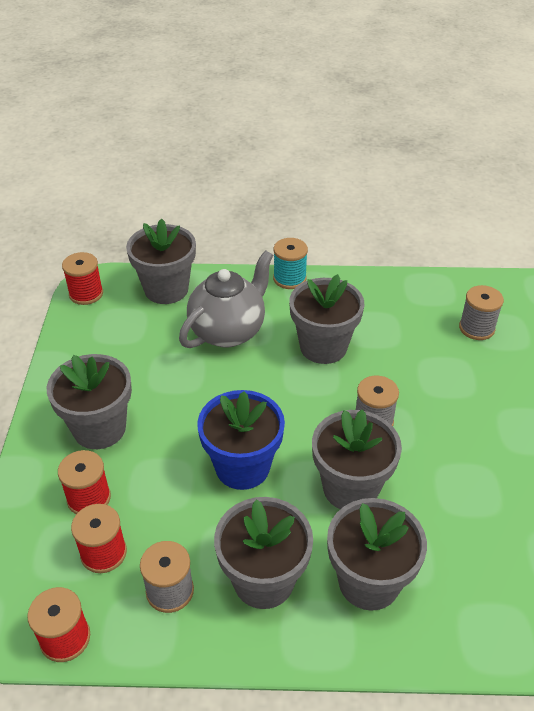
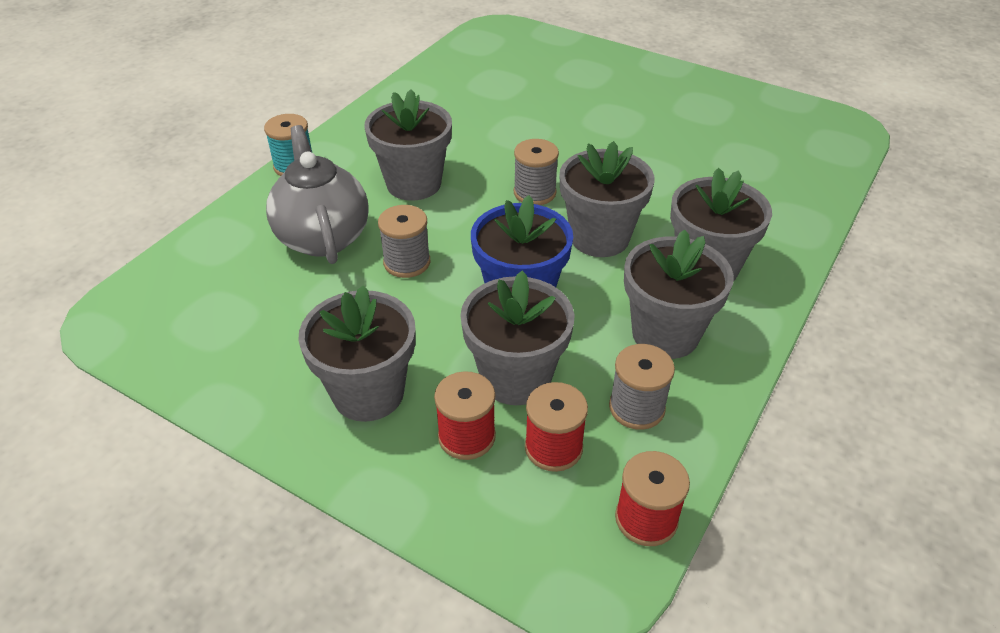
camera: 60 degrees left, 0 degrees up
red spool [62,252,103,305] -> none
grey flower pot [126,218,196,304] -> grey flower pot moved to [460,271,574,405]
grey spool [459,285,504,340] -> grey spool moved to [378,205,430,278]

